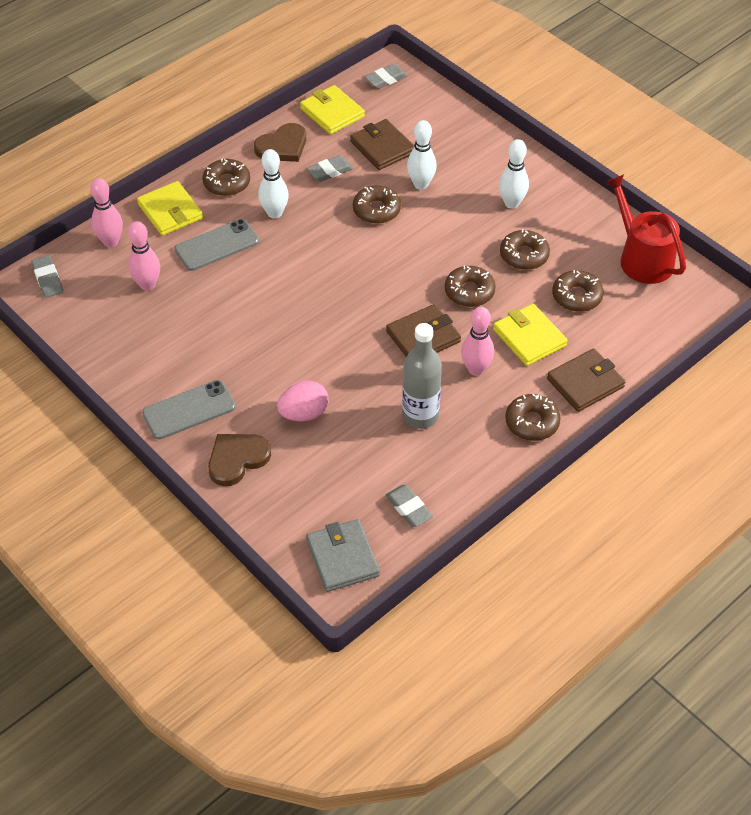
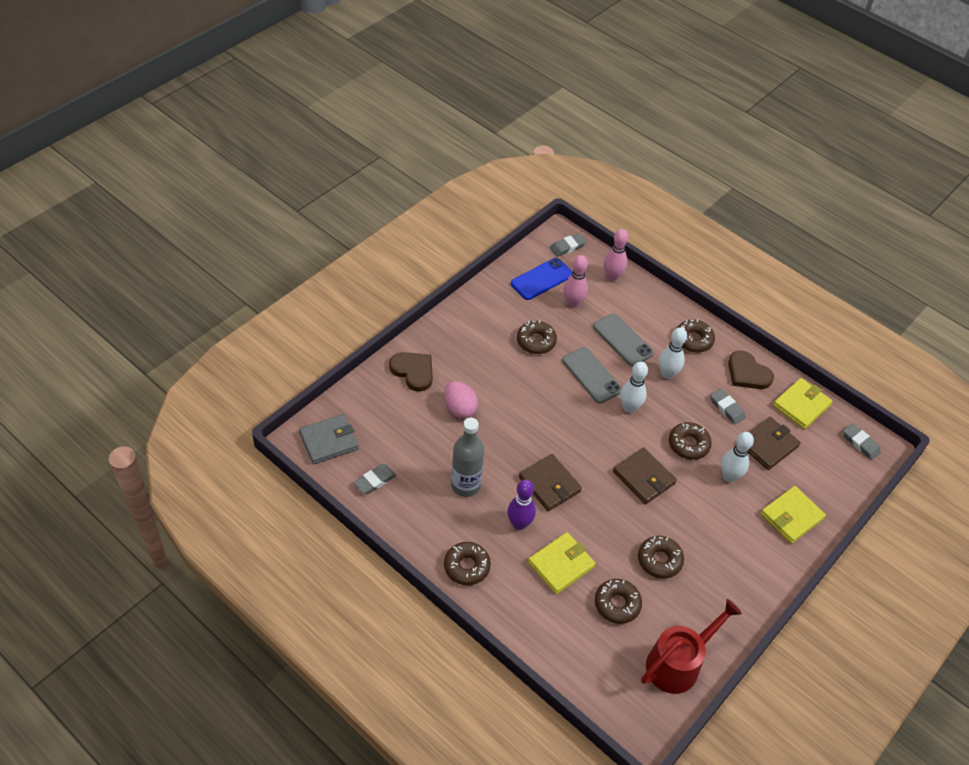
camera: 80 degrees right, 0 degrees up
yellow wallet [137,181,203,236] -> yellow wallet moved to [760,486,826,544]
grey phone [142,380,236,439] -> grey phone moved to [562,347,622,403]
brown donut [445,266,496,307] -> brown donut moved to [517,320,557,354]
pink bowling pin [461,307,494,376] -> purple bowling pin [507,480,536,530]
white bowling pin [499,139,529,209] -> white bowling pin moved to [620,362,648,413]
brown wallet [547,348,626,412] -> brown wallet moved to [613,447,677,504]
none -> blue phone [511,258,572,300]

